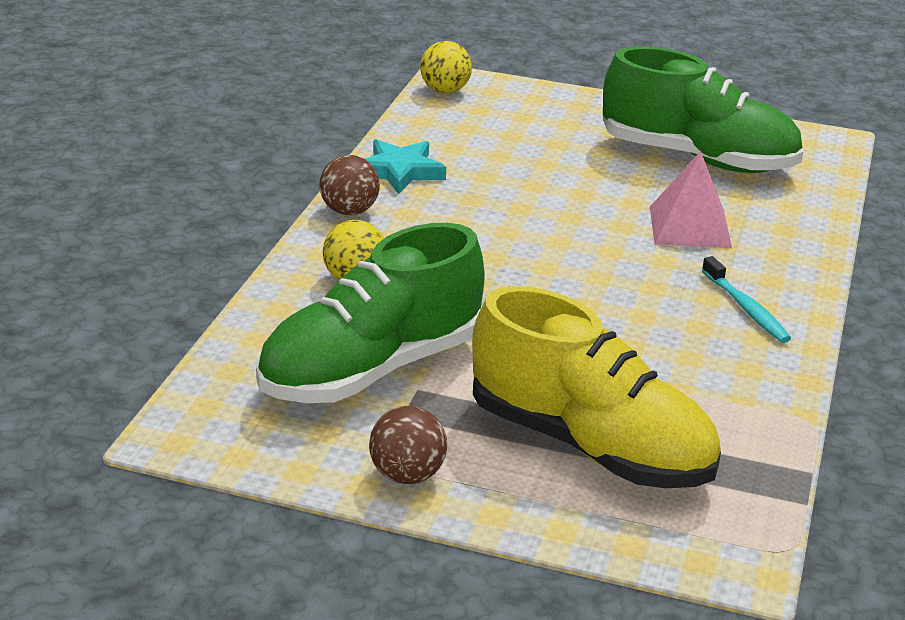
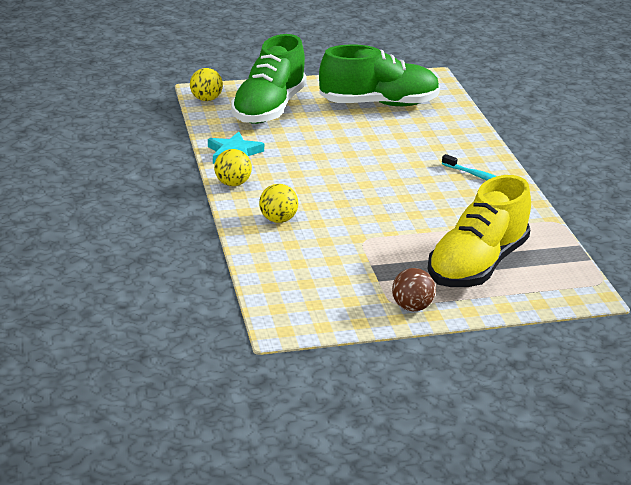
camera: 30 degrees left, 0 degrees up
green shoe [256,223,485,403] -> green shoe moved to [231,34,307,124]
brown ball [319,155,380,215] -> yellow ball [214,149,252,186]
yellow shoe [472,286,721,488] -> yellow shoe turned 120 degrees clockwise [427,175,531,287]
pink pyramid [650,151,732,248] -> none

